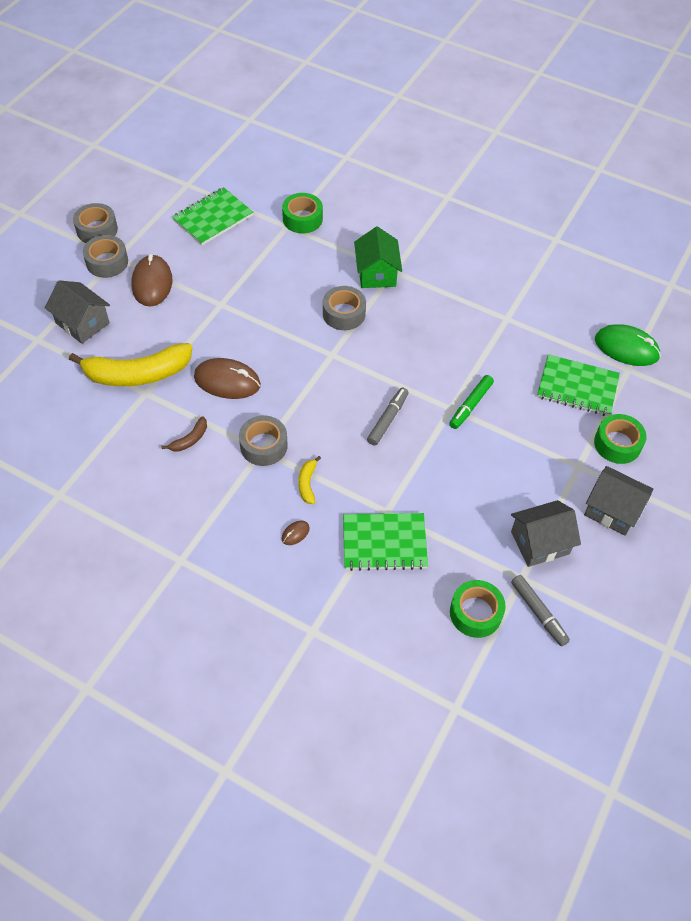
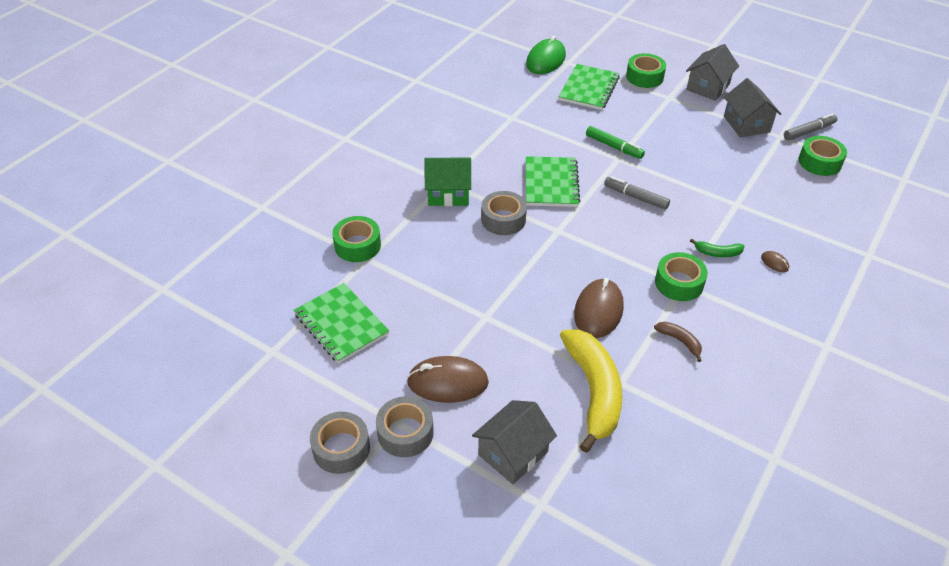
camera: 85 degrees left, 10 degrees down
grey tape [239,416,288,466] -> green tape [655,252,708,301]
yellow banana [298,456,321,504] -> green banana [690,239,744,257]
green notebook [343,513,428,571] -> green notebook moved to [526,156,580,207]

